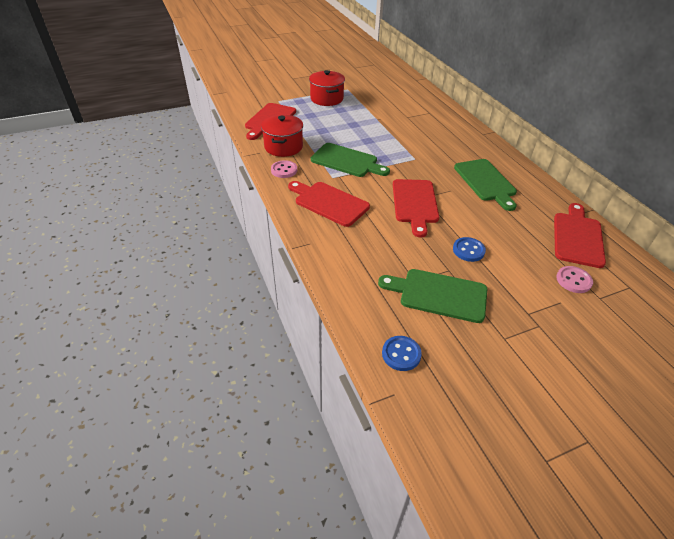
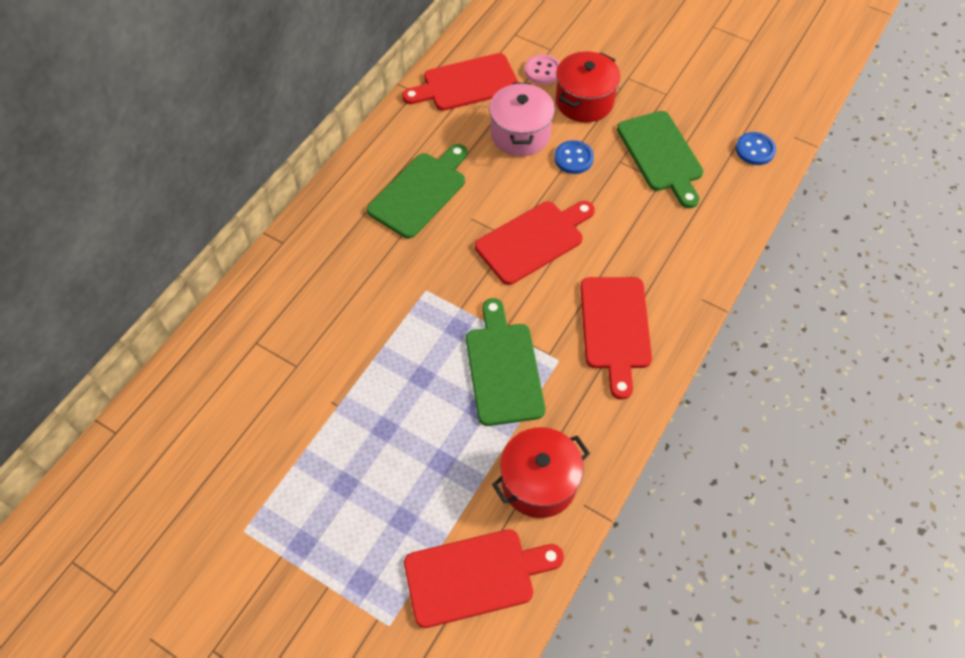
camera: 125 degrees left, 15 degrees up
pink button [271,160,297,178] -> none
red pot [309,70,345,106] -> red pot moved to [555,51,620,122]
none -> pink pot [489,83,555,156]

